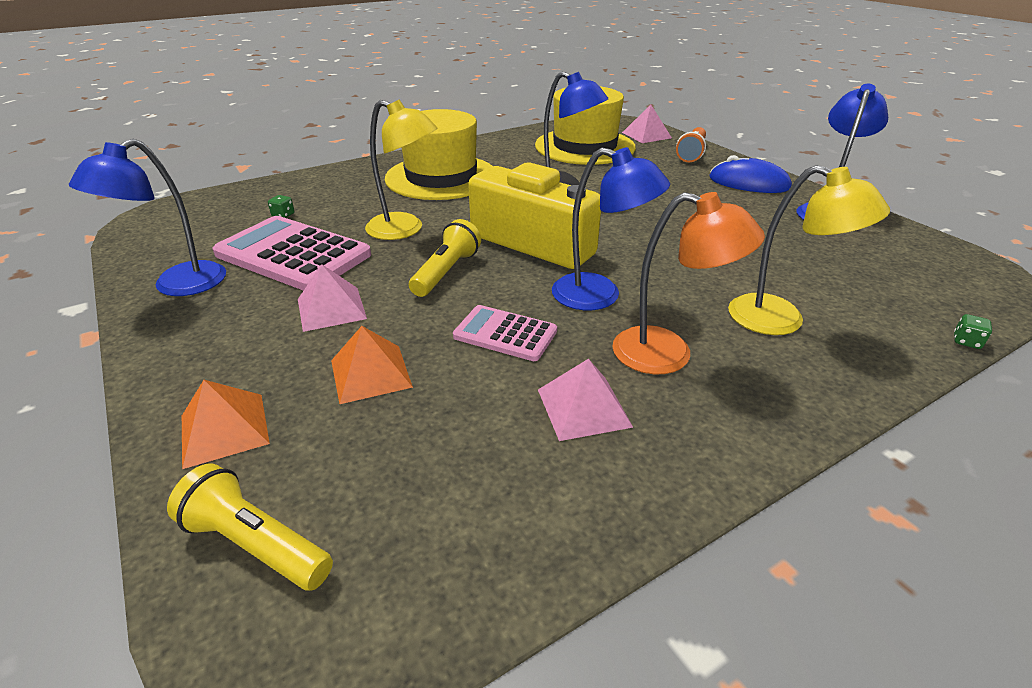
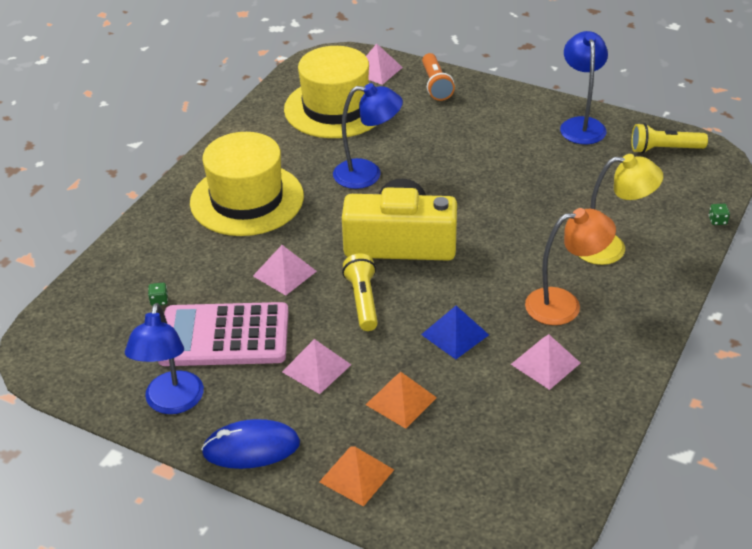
camera: 30 degrees left, 5 degrees up
yellow flashlight [167,463,333,591] -> yellow flashlight moved to [631,123,708,153]
yellow lamp [365,99,438,240] -> pink pyramid [253,245,317,296]
pink calculator [453,305,557,361] -> blue pyramid [421,306,489,359]
blue lamp [552,147,670,310] -> none
blue mouse [709,155,792,193] -> blue mouse moved to [201,419,300,469]

